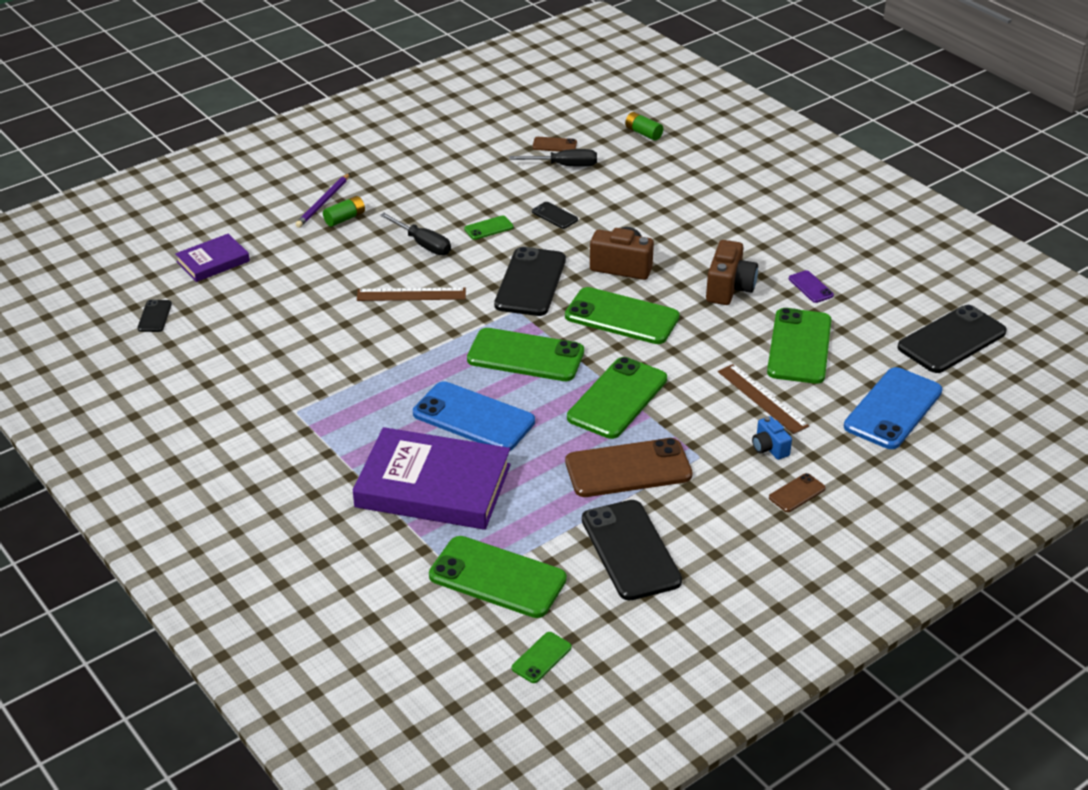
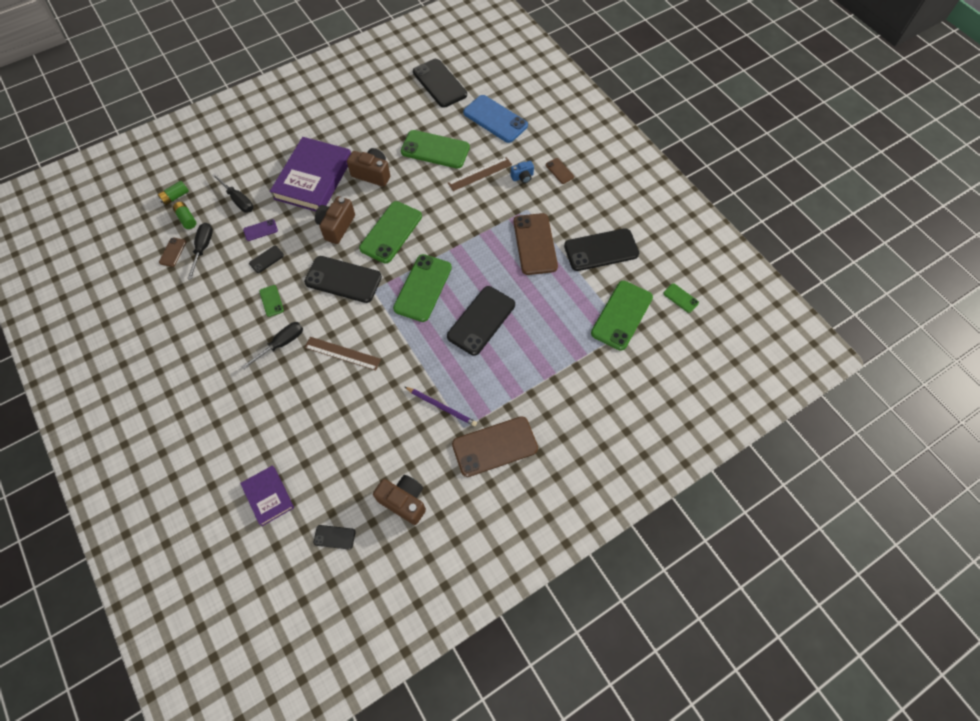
camera: 85 degrees left, 25 degrees up
purple pencil [295,173,350,228] -> purple pencil moved to [405,387,477,426]
green battery [323,196,365,227] -> green battery moved to [173,202,196,229]
purple book [353,427,511,530] -> purple book moved to [270,137,351,211]
brown ruler [357,288,466,301] -> brown ruler turned 75 degrees counterclockwise [305,337,381,371]
blue phone [413,381,535,451] -> black phone [447,286,515,356]
green phone [567,357,667,439] -> none
purple phone [789,270,834,303] -> purple phone moved to [243,219,278,241]
none -> black screwdriver [212,173,253,213]
none -> brown camera [373,475,426,525]
none -> brown phone [452,416,538,477]

